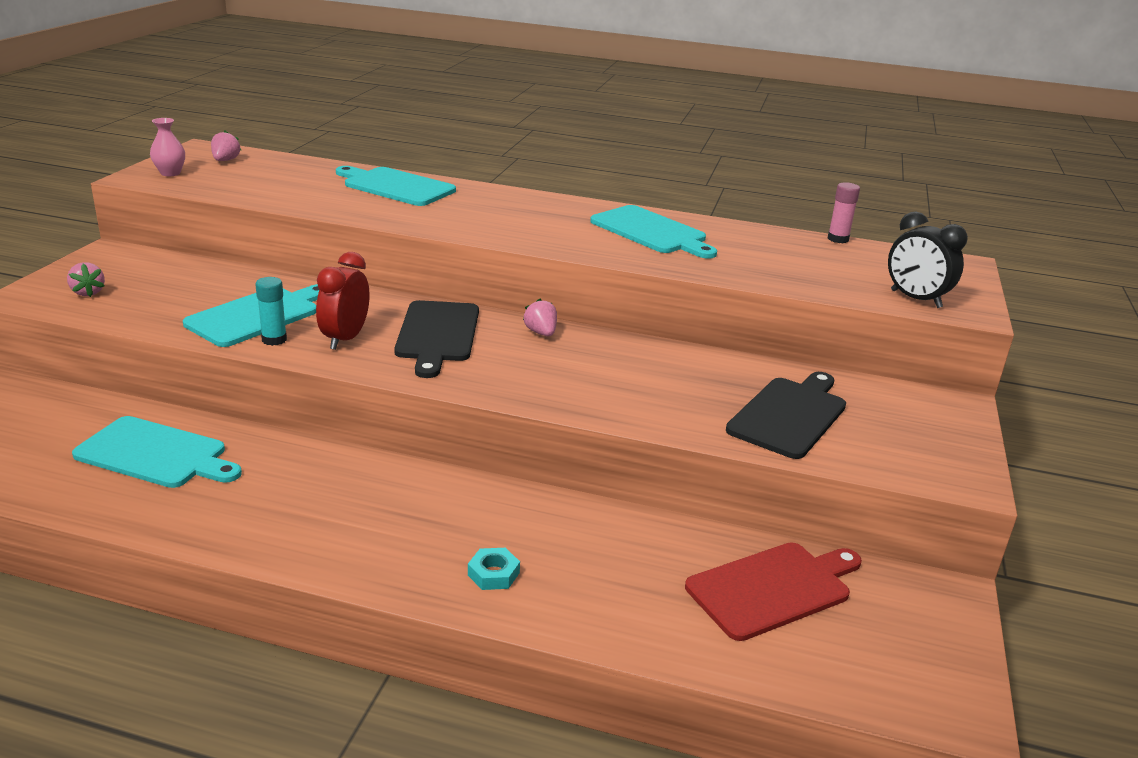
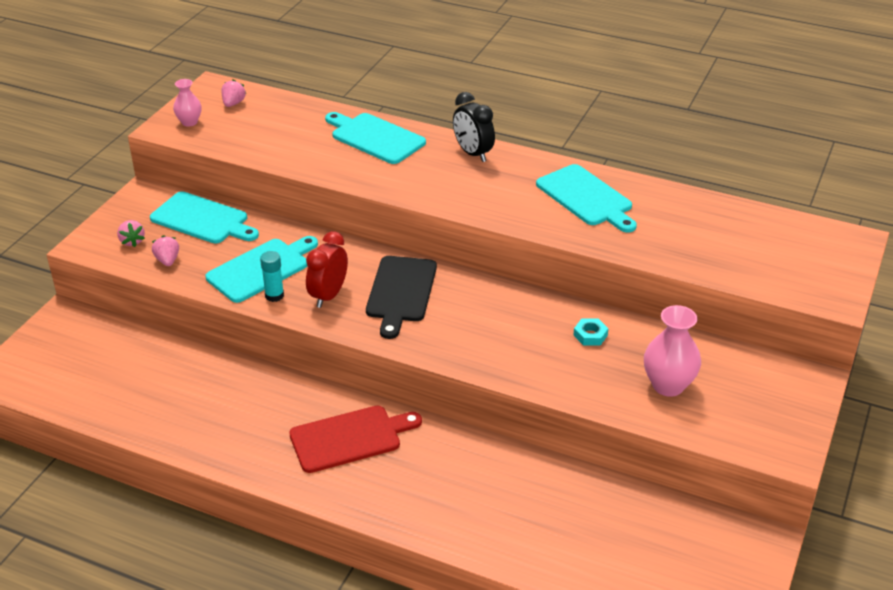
camera: 10 degrees right, 10 degrees up
turquoise cutting board [72,416,242,488] -> turquoise cutting board moved to [150,191,259,244]
turquoise nut [468,548,520,590] -> turquoise nut moved to [573,318,609,346]
pink strawberry [523,298,557,336] -> pink strawberry moved to [152,235,179,266]
red cutting board [685,542,862,641] -> red cutting board moved to [289,405,422,473]
black cutting board [726,372,846,459] -> pink vase [644,305,701,397]
pink glue stick [828,182,860,243] -> none
black clock [888,212,968,308] -> black clock moved to [453,92,495,162]

